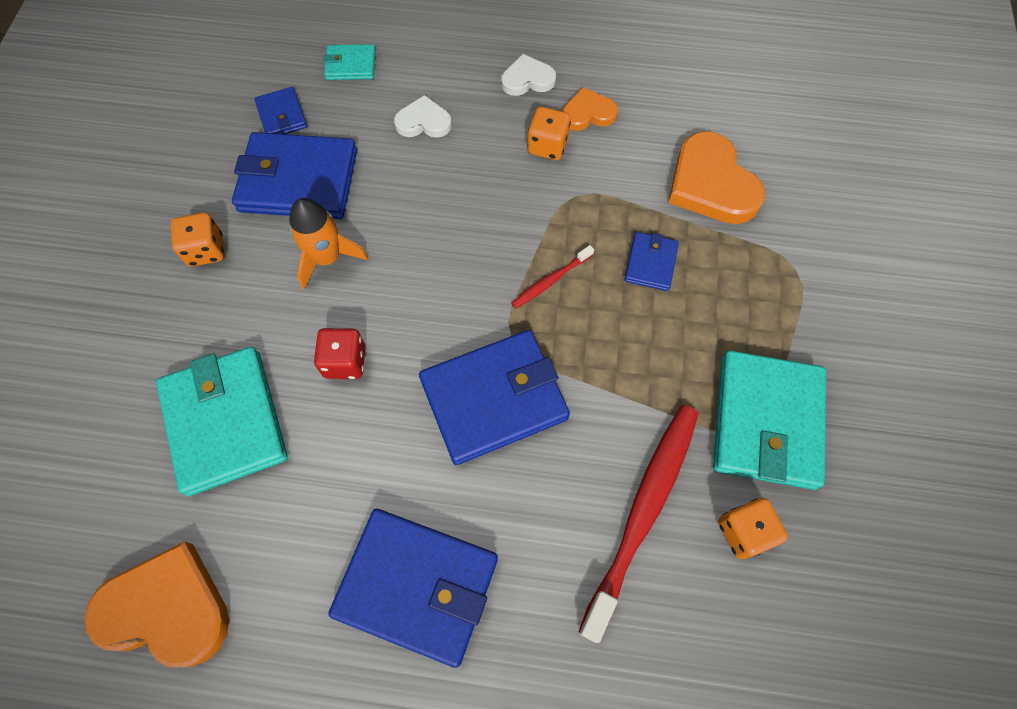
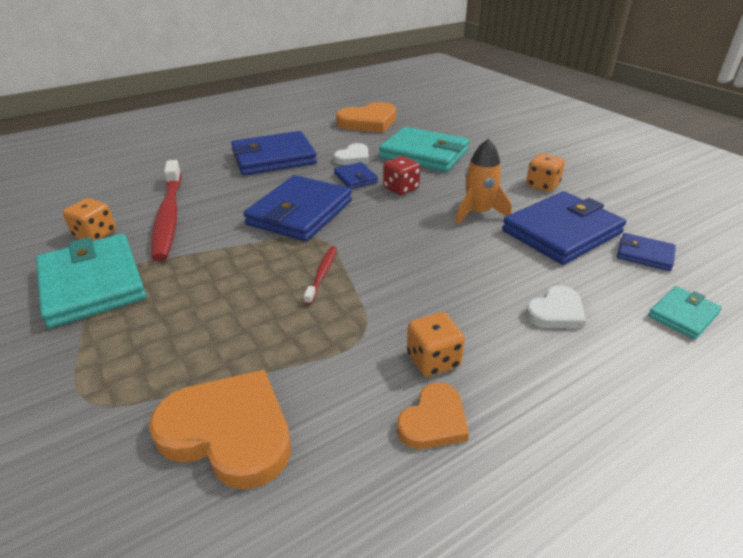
camera: 140 degrees right, 30 degrees down
white heart [501,54,556,96] -> white heart moved to [334,143,369,165]
blue wallet [624,232,679,291] -> blue wallet moved to [334,162,378,189]

